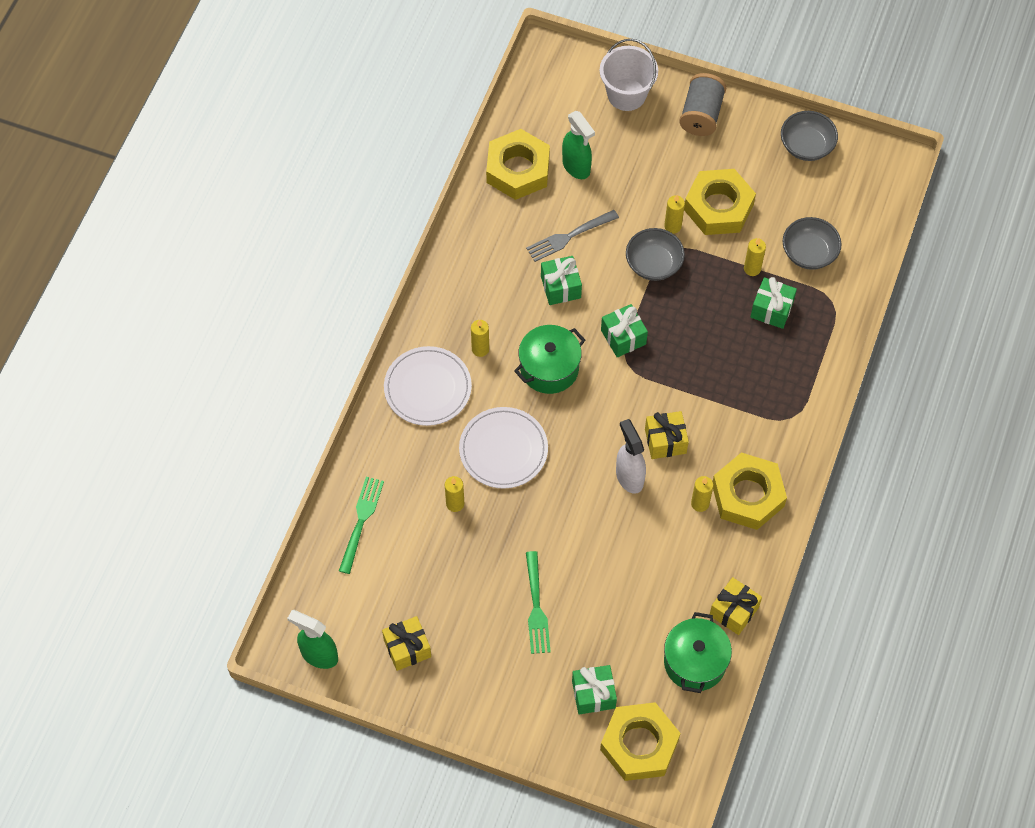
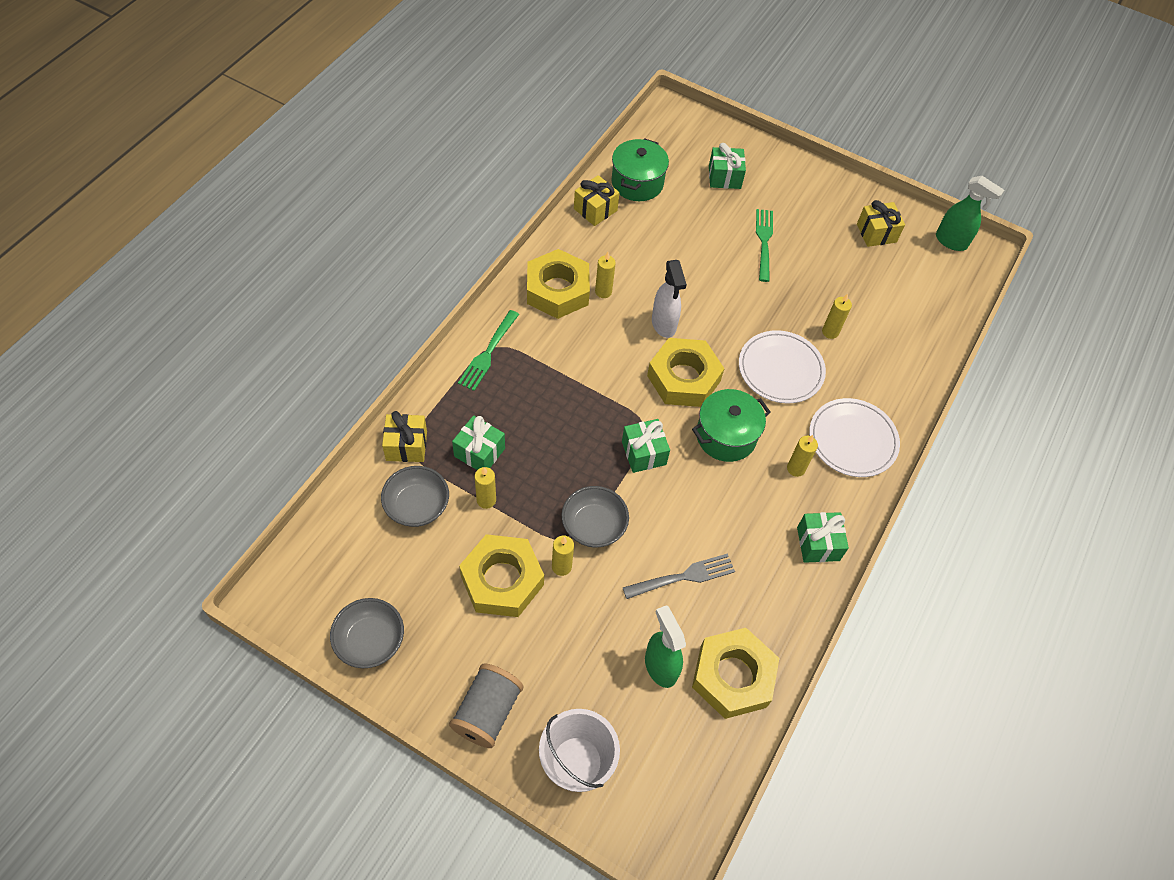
camera: 175 degrees left, 5 degrees down
green fork [339,477,384,574] -> green fork moved to [458,310,519,391]
green gift [541,256,582,305] -> green gift moved to [797,512,849,563]
yellow nut [600,702,680,781] -> yellow nut moved to [647,338,725,407]
yellow gift [645,411,689,459] -> yellow gift moved to [382,411,427,462]

